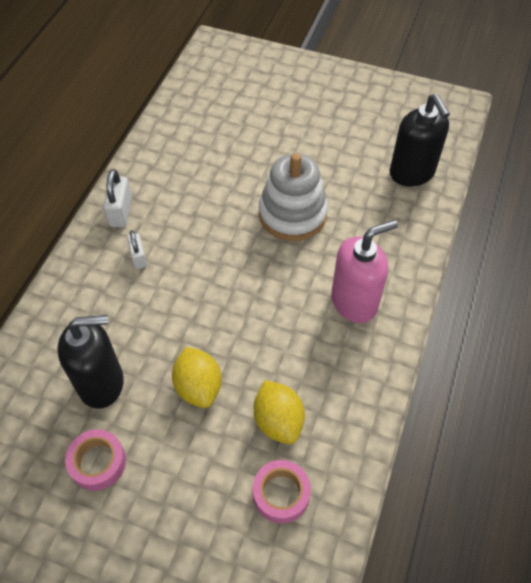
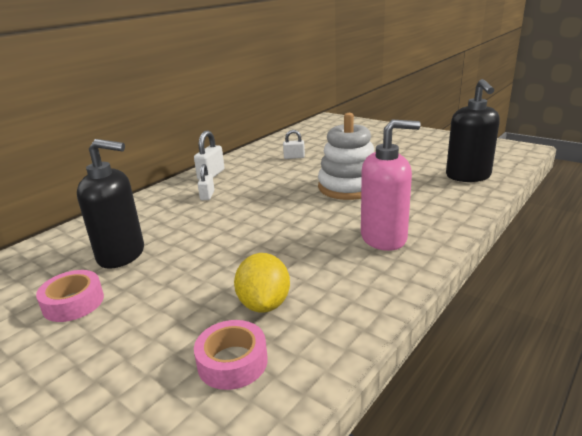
camera: 20 degrees right, 30 degrees down
yellow lemon [172,347,221,408] -> none
none -> white padlock [283,130,305,159]

